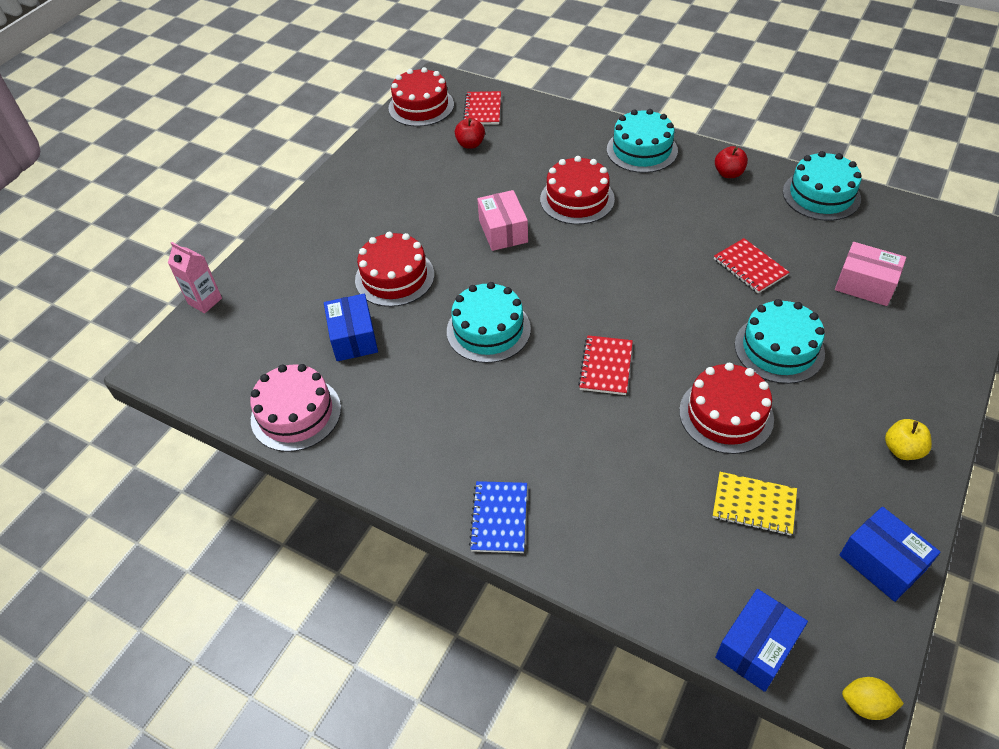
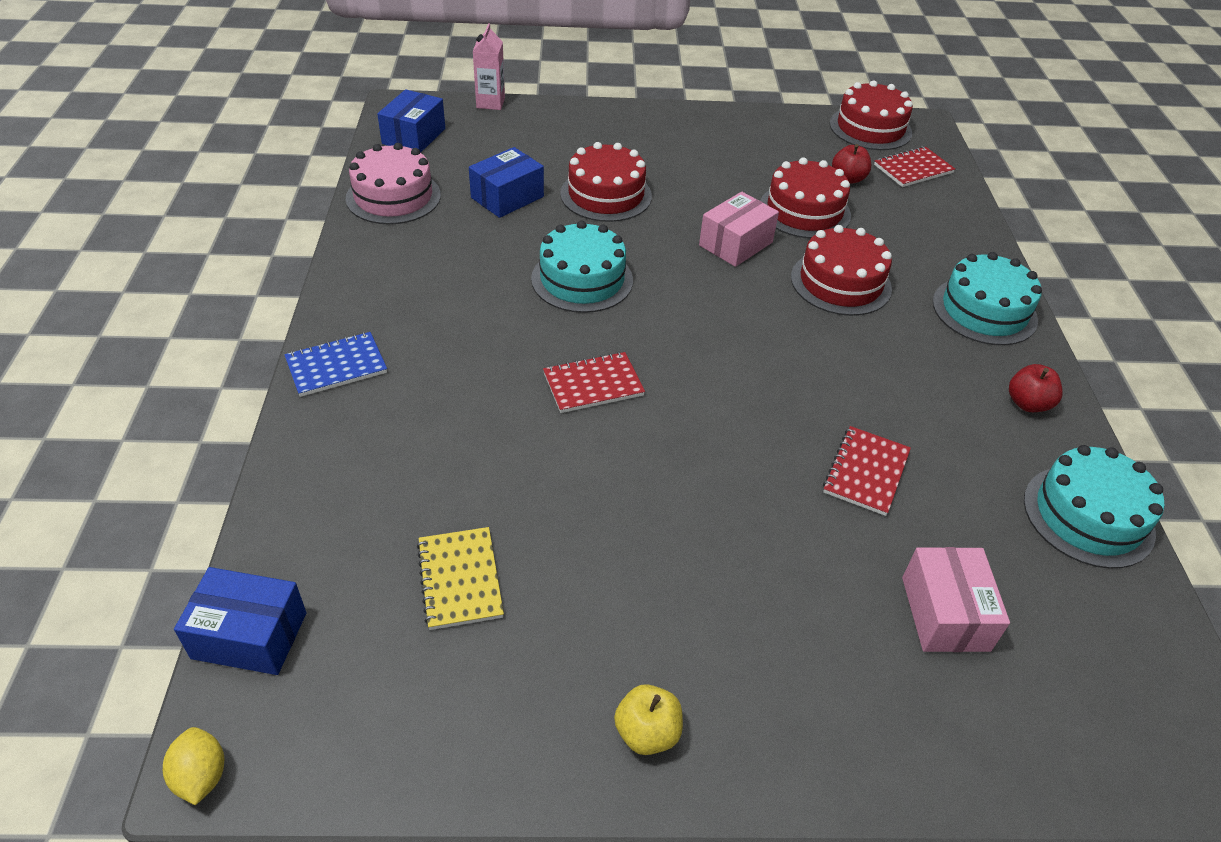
camera: 55 degrees right, 5 degrees down
red cake [679,363,774,454] -> red cake moved to [760,157,851,239]
turquoise cake [735,299,825,384] -> none
blue box [840,507,940,602] -> blue box moved to [377,89,445,153]

